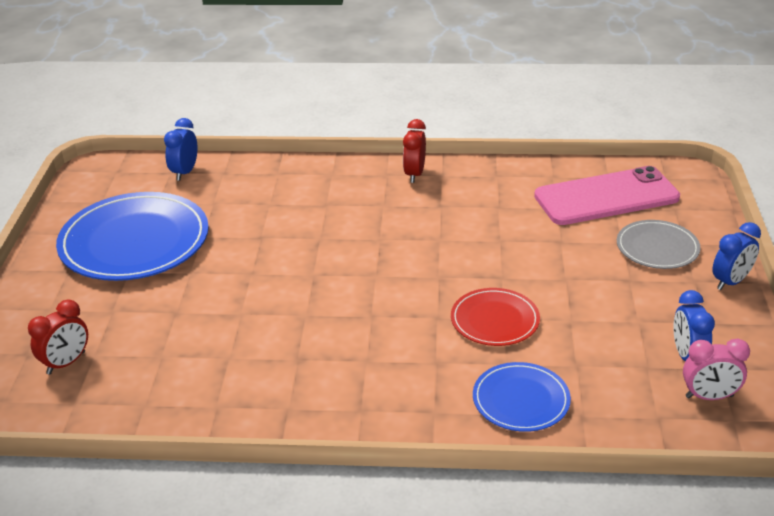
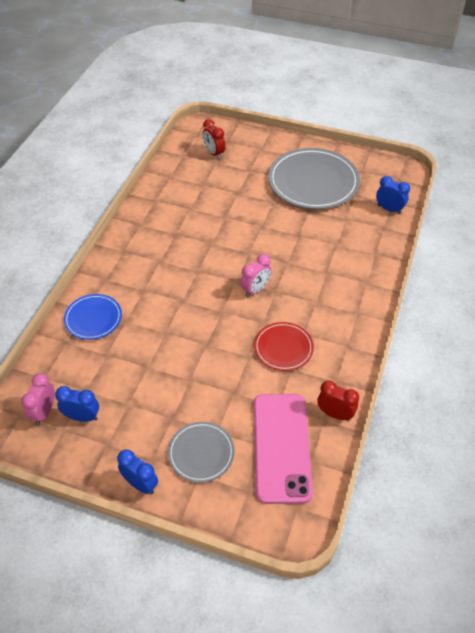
camera: 105 degrees right, 15 degrees up
blue plate [56,192,209,281] -> grey plate [268,148,360,209]
red clock [403,119,426,183] -> red clock moved to [317,381,359,421]
red plate [451,288,540,346] -> red plate moved to [254,322,314,371]
blue clock [712,222,761,290] -> blue clock turned 150 degrees clockwise [117,449,158,494]
none -> pink clock [240,254,272,297]

